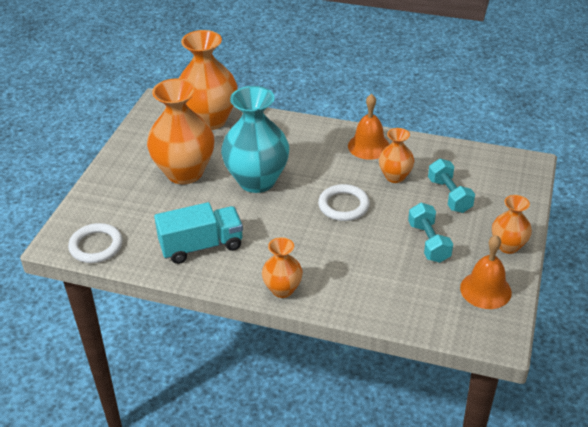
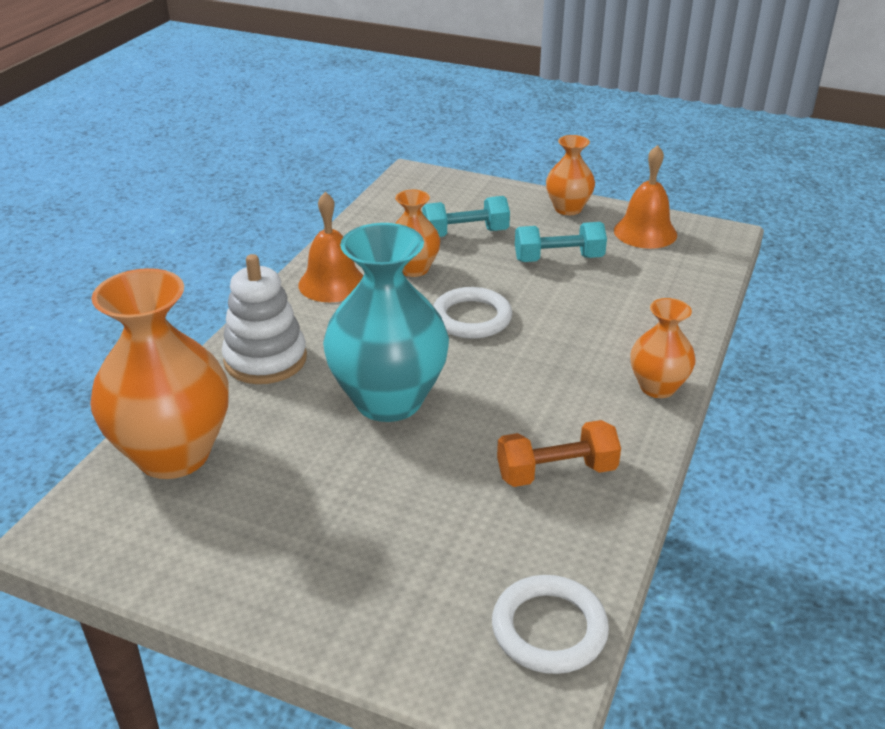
camera: 85 degrees left, 5 degrees down
orange vase [147,78,214,184] -> none
turquoise truck [154,202,243,264] -> orange dumbbell [497,420,621,487]
none -> white stacking toy [222,254,307,384]

